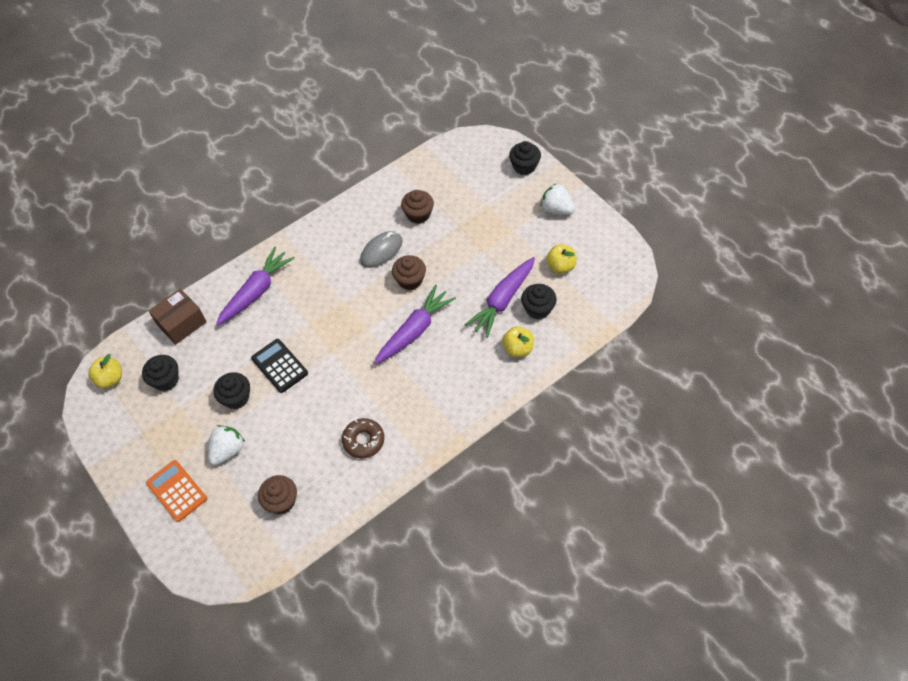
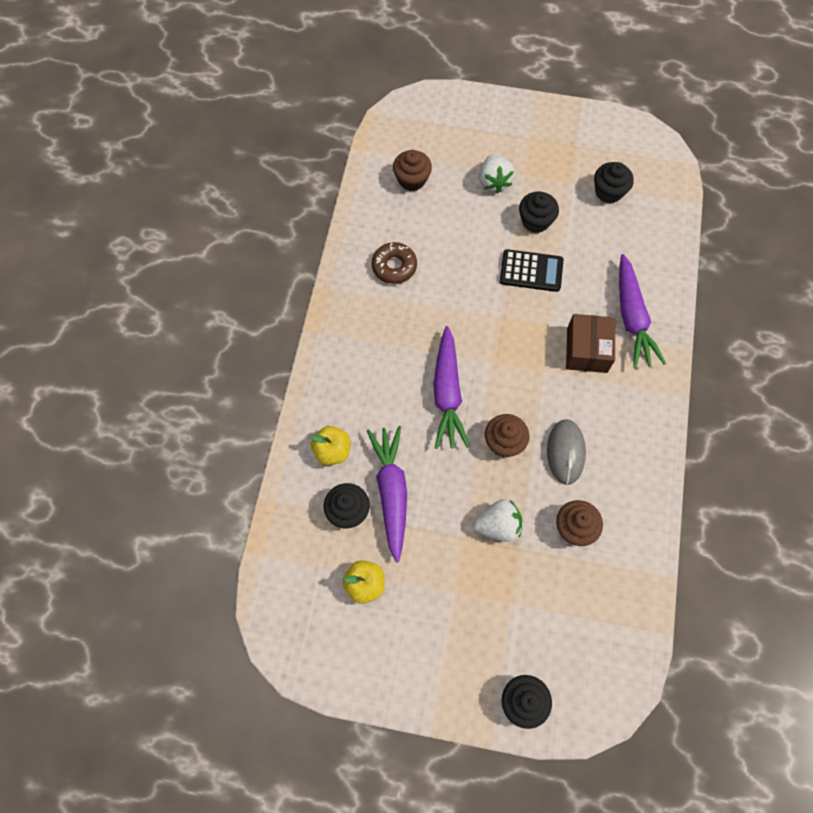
camera: 135 degrees right, 10 degrees up
yellow apple [88,354,122,389] -> none
orange calculator [146,460,207,522] -> none
brown box [149,288,207,345] -> brown box moved to [566,314,615,373]
white strawberry [541,183,575,215] -> white strawberry moved to [473,499,522,542]

